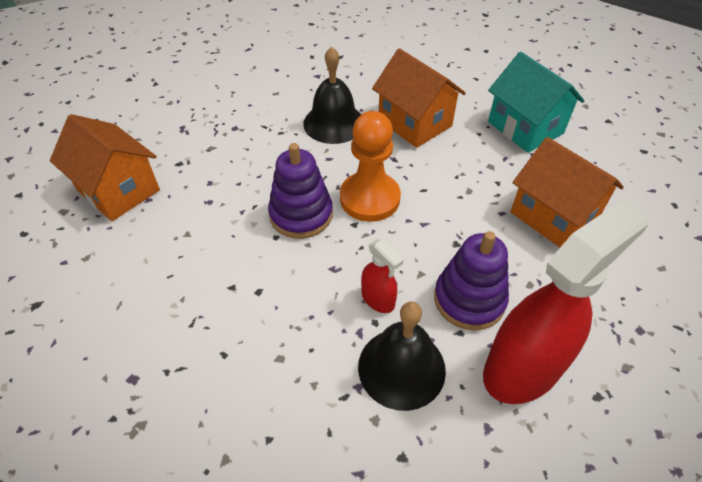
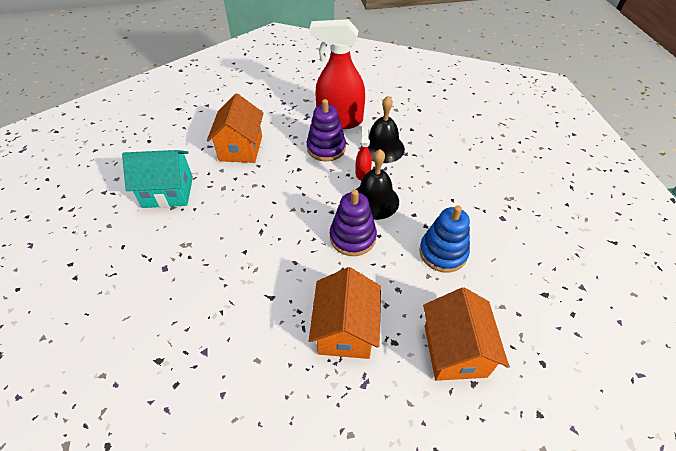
camera: 135 degrees left, 0 degrees up
black bell [303,47,361,144] -> black bell moved to [356,149,399,220]
orange pawn [340,111,401,222] -> none
orange house [372,48,466,148] -> orange house moved to [309,267,381,359]
turquoise house [488,52,585,153] -> turquoise house turned 75 degrees clockwise [122,150,193,208]
none -> blue stacking toy [419,205,470,272]

